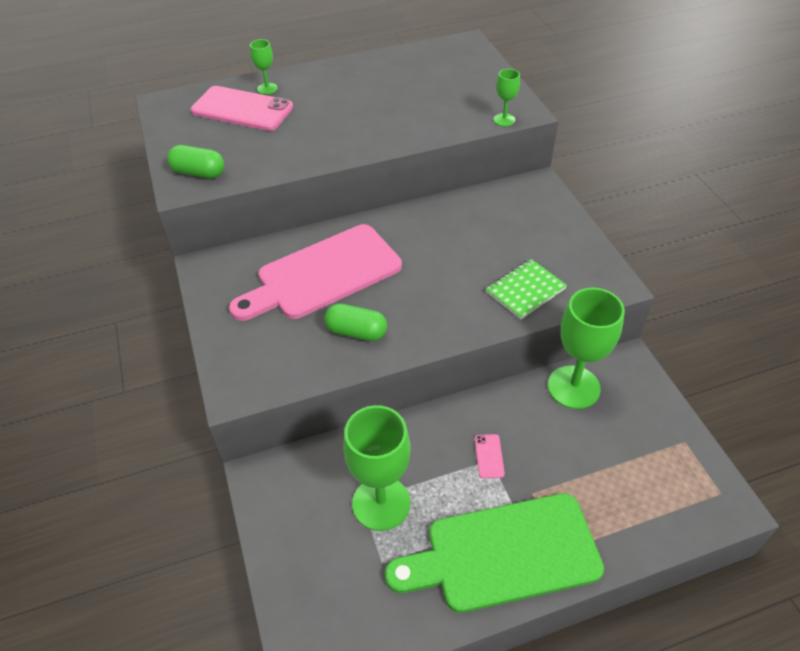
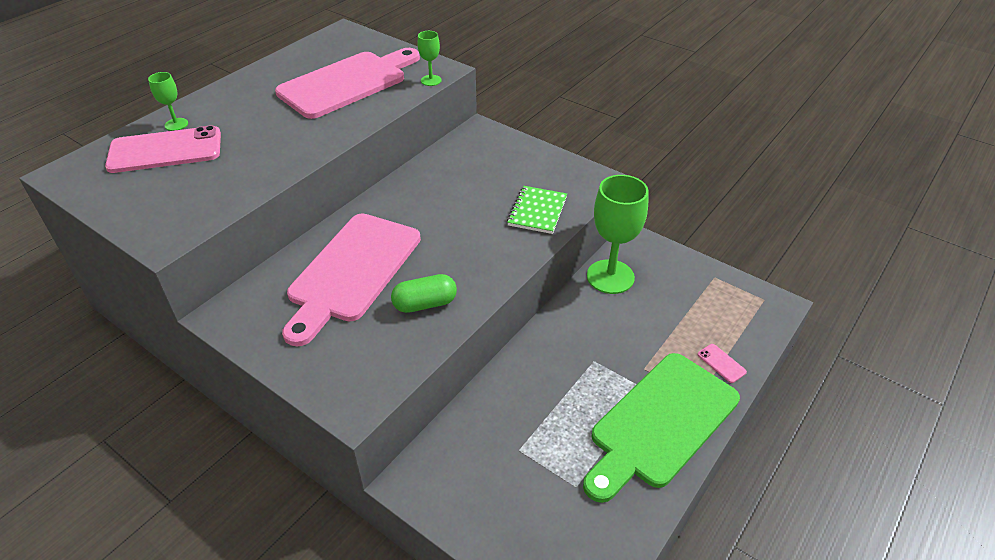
camera: 35 degrees left, 5 degrees down
green capsule [167,145,224,178] -> none
green goblet [343,405,411,531] -> none
pink phone [475,434,505,479] -> pink phone moved to [698,344,747,383]
none -> pink cutting board [275,48,420,119]

